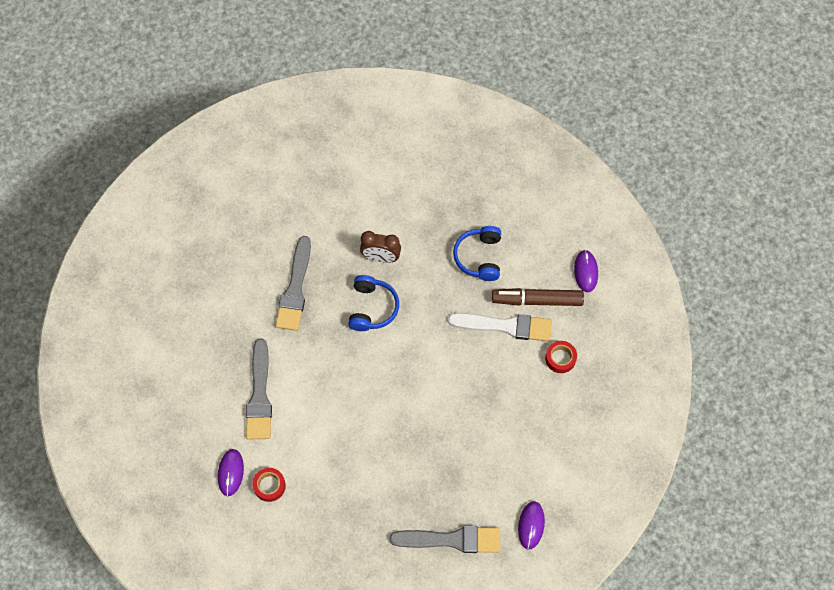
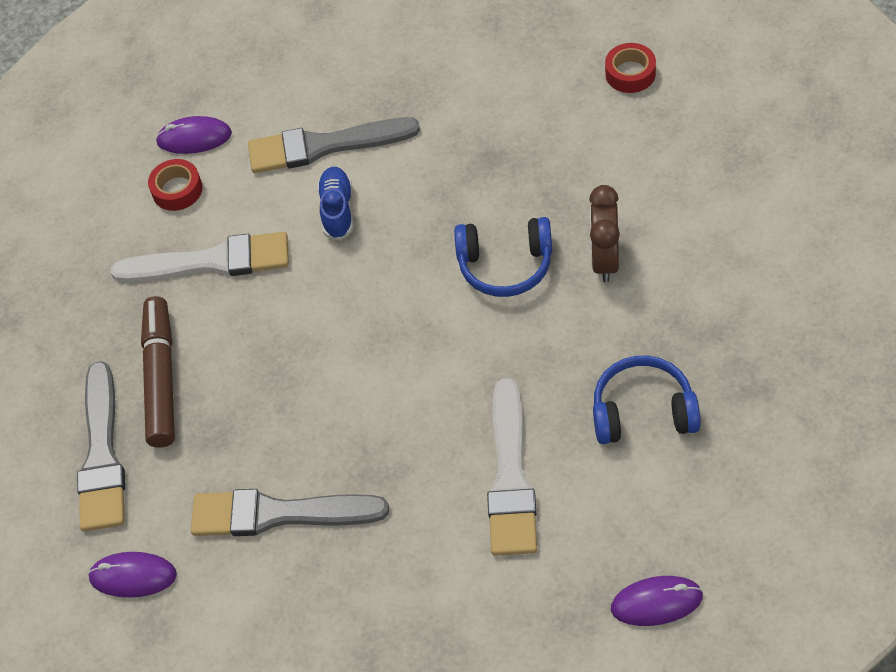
camera: 90 degrees right, 10 degrees down
grey brush [275,236,311,331] -> grey brush moved to [191,489,389,536]
brown marker [492,288,584,306] -> brown marker moved to [141,296,175,448]
red tape [545,341,577,373] -> red tape moved to [605,43,656,93]
none -> white brush [111,232,289,282]
none -> blue shoe [317,167,353,240]

